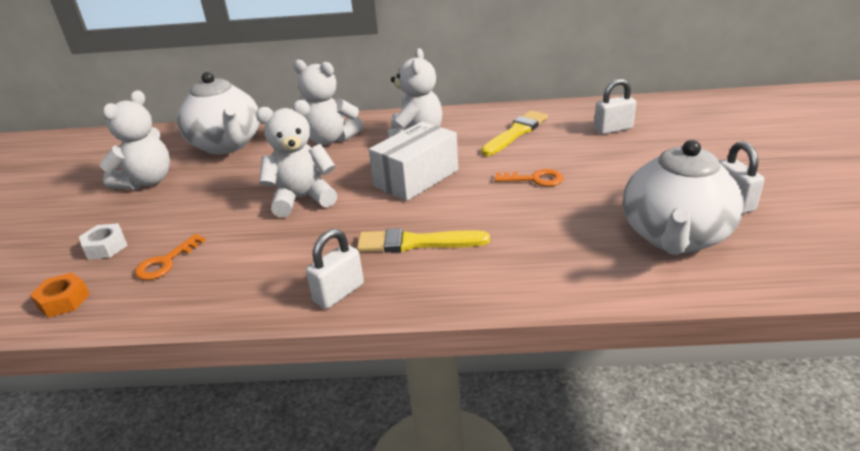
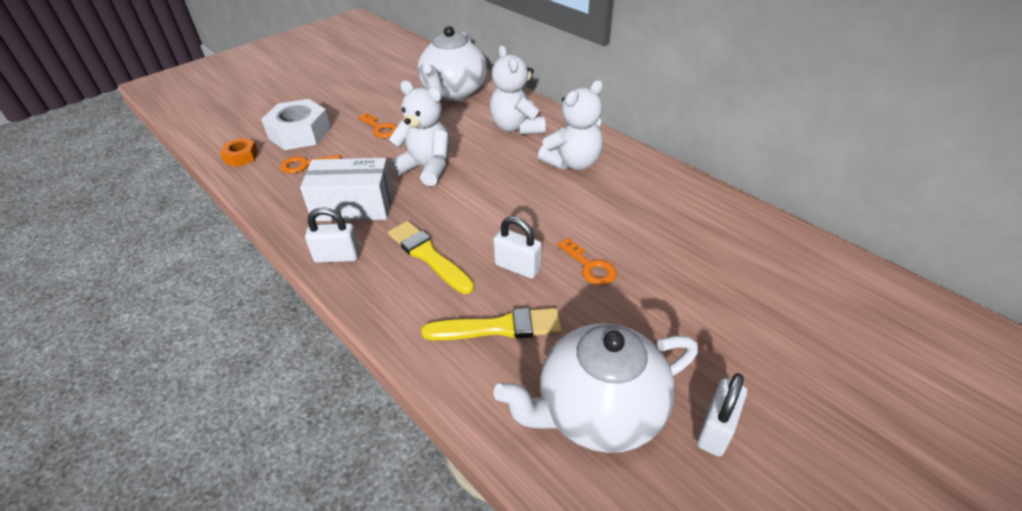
camera: 45 degrees right, 10 degrees up
white nut [79,223,128,260] -> white nut [261,99,331,150], size x1.90
white teddy bear [100,90,170,190] -> none
white box [369,121,458,201] -> white box moved to [300,158,393,221]
yellow brush [481,110,548,156] -> yellow brush moved to [421,308,562,340]
white padlock [594,79,636,135] -> white padlock moved to [493,216,542,279]
none -> orange key [358,113,397,138]

